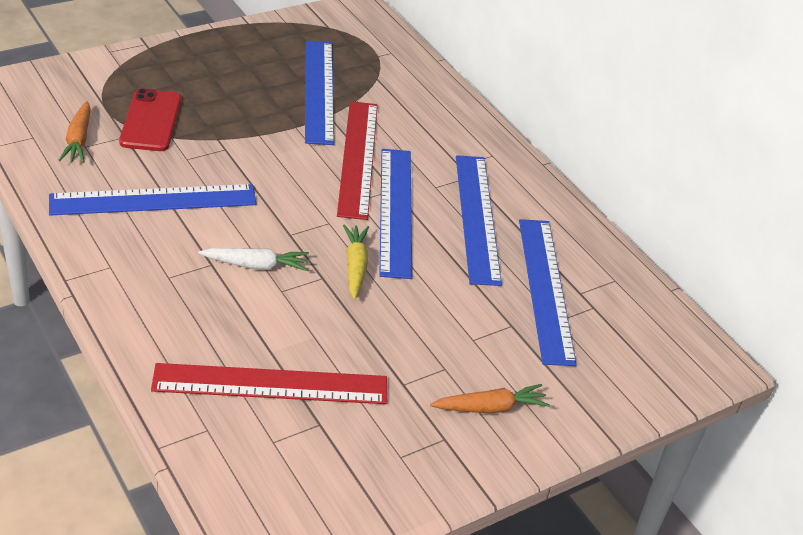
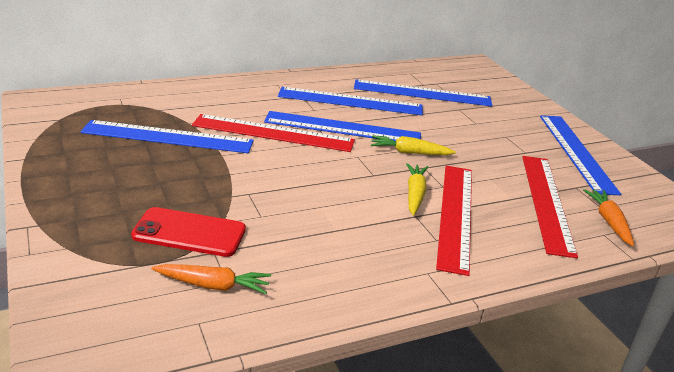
camera: 80 degrees left, 10 degrees down
blue ruler [49,184,257,216] -> blue ruler moved to [540,115,621,195]
white carrot [198,248,309,271] -> yellow carrot [406,163,428,216]
orange carrot [430,384,550,414] -> orange carrot moved to [583,189,634,246]
none -> red ruler [436,166,472,276]

